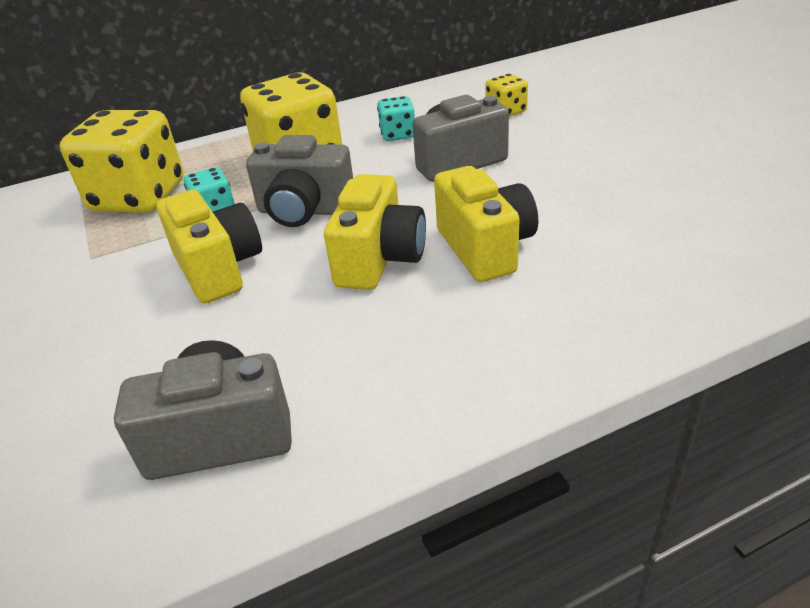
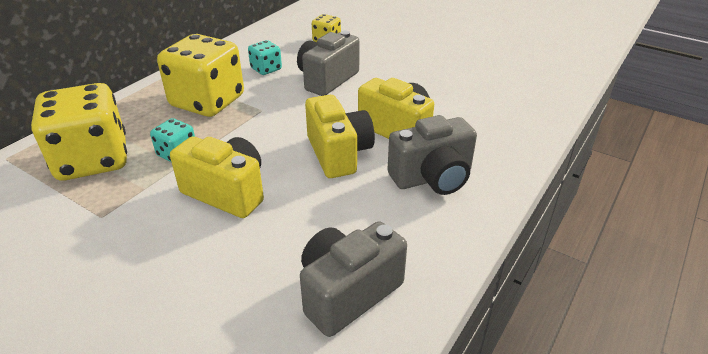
camera: 35 degrees left, 0 degrees up
grey camera [246,135,353,227] -> grey camera moved to [387,115,477,195]

